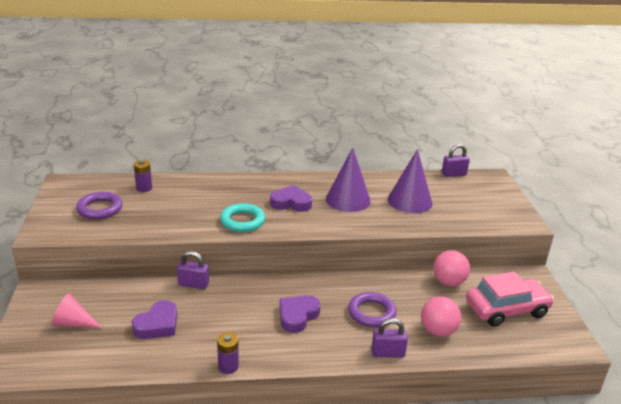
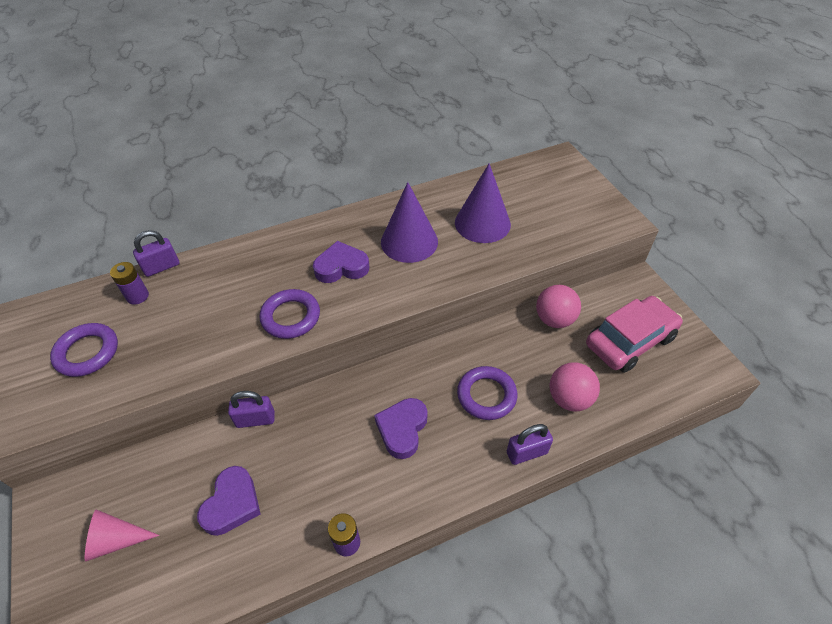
camera: 15 degrees left, 20 degrees up
turquoise ring [220,203,265,232] -> purple ring [259,289,320,339]
purple padlock [442,144,470,177] -> purple padlock moved to [133,230,179,277]

